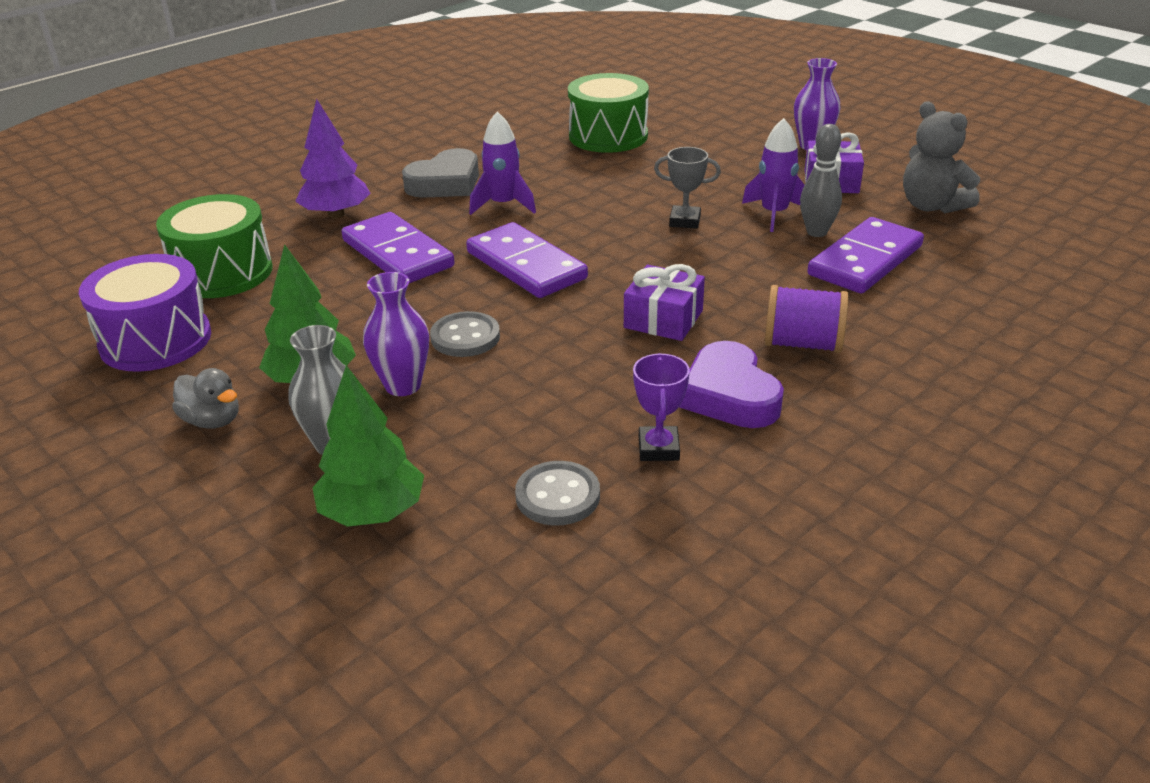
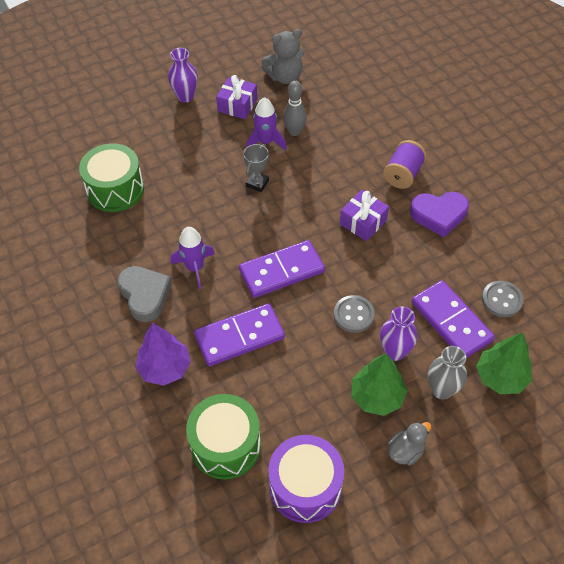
camera: 75 degrees left, 20 degrees up
purple trophy [633,353,690,461] -> none
purple domino [807,217,924,294] -> purple domino moved to [412,280,495,358]

